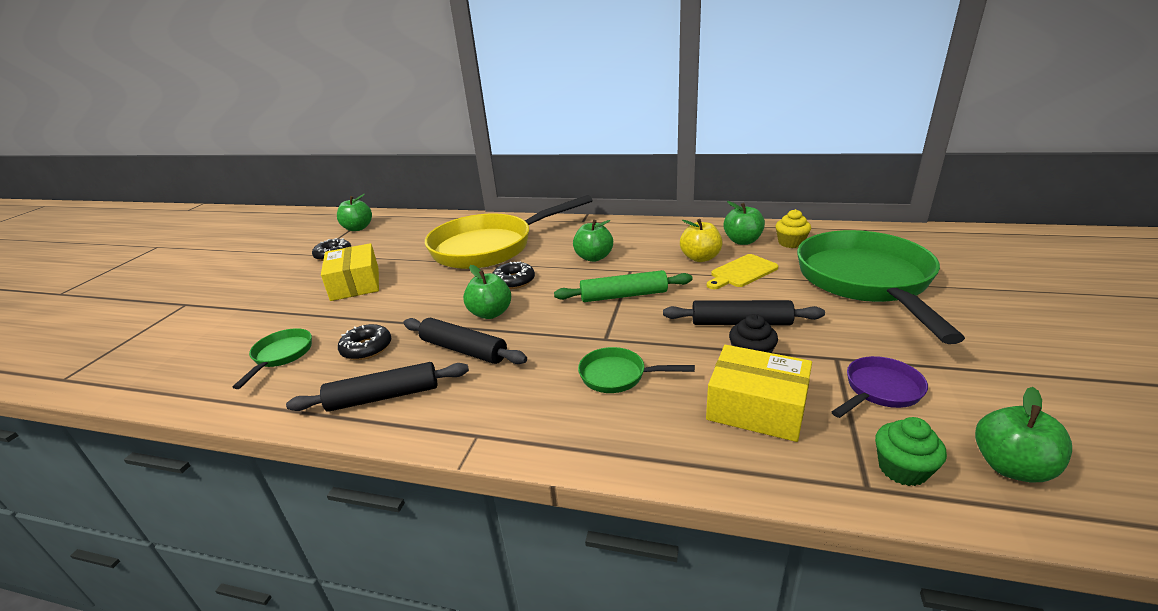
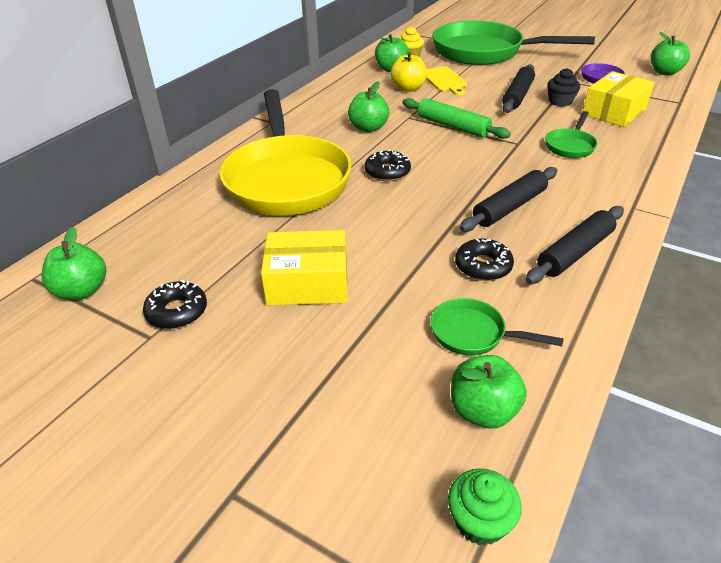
camera: 75 degrees left, 10 degrees up
black rolling pin [286,362,469,412] -> black rolling pin turned 45 degrees clockwise [526,206,624,284]
green apple [463,265,511,319] -> green apple moved to [451,355,527,429]
green rolling pin [554,270,693,302] -> green rolling pin turned 60 degrees counterclockwise [403,98,511,139]
green cupcake [875,417,947,486] -> green cupcake moved to [448,469,522,545]

